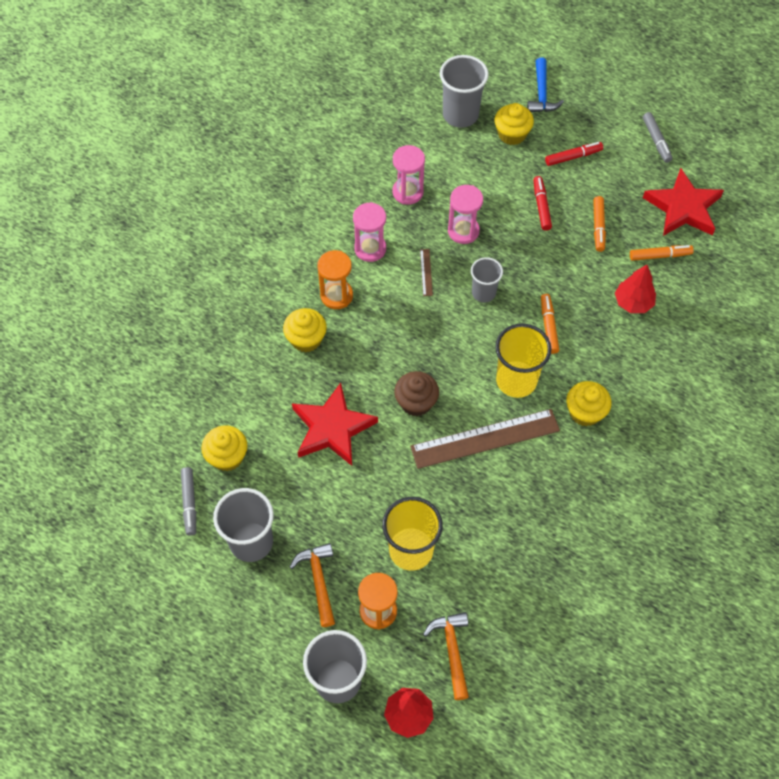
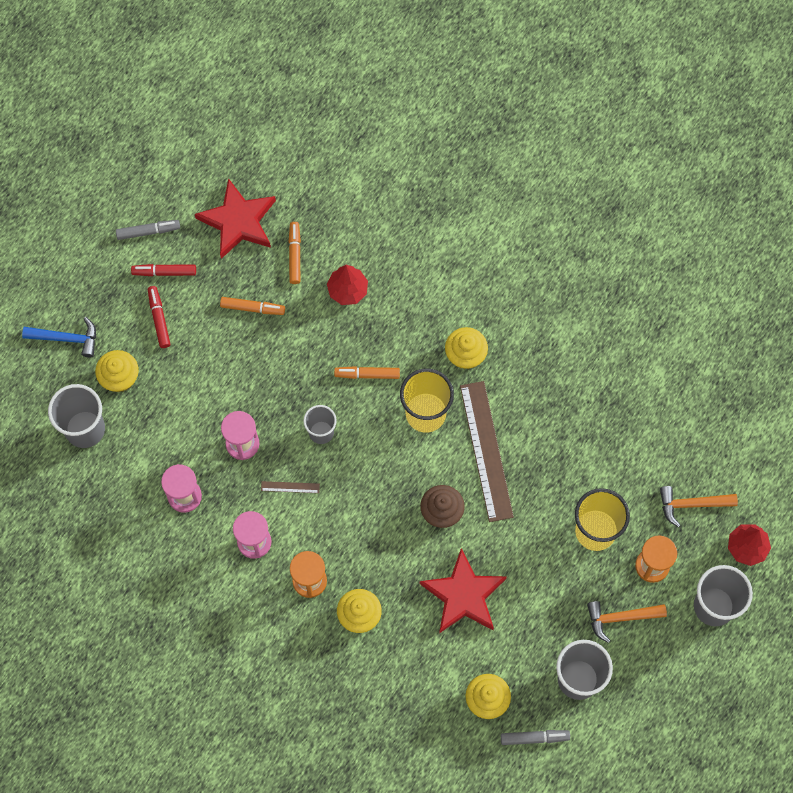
camera: 85 degrees left, 10 degrees up
red marker [533,176,552,231] -> red marker moved to [131,264,196,276]

